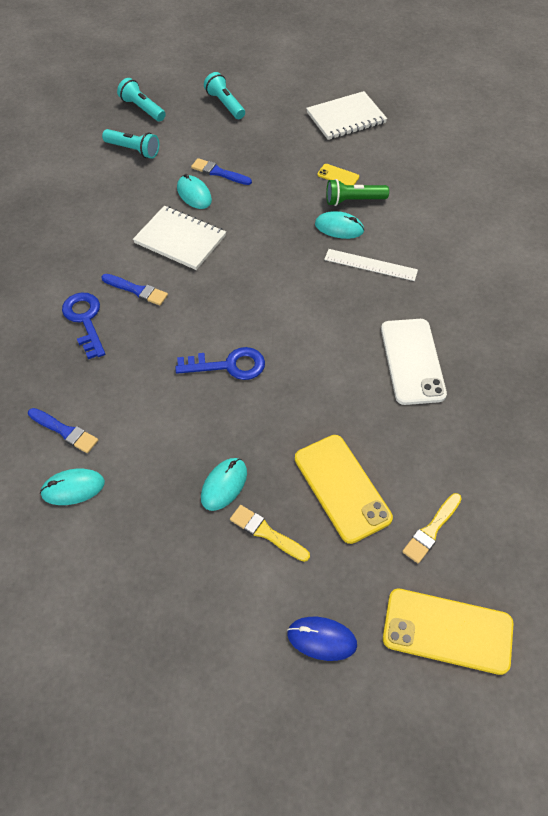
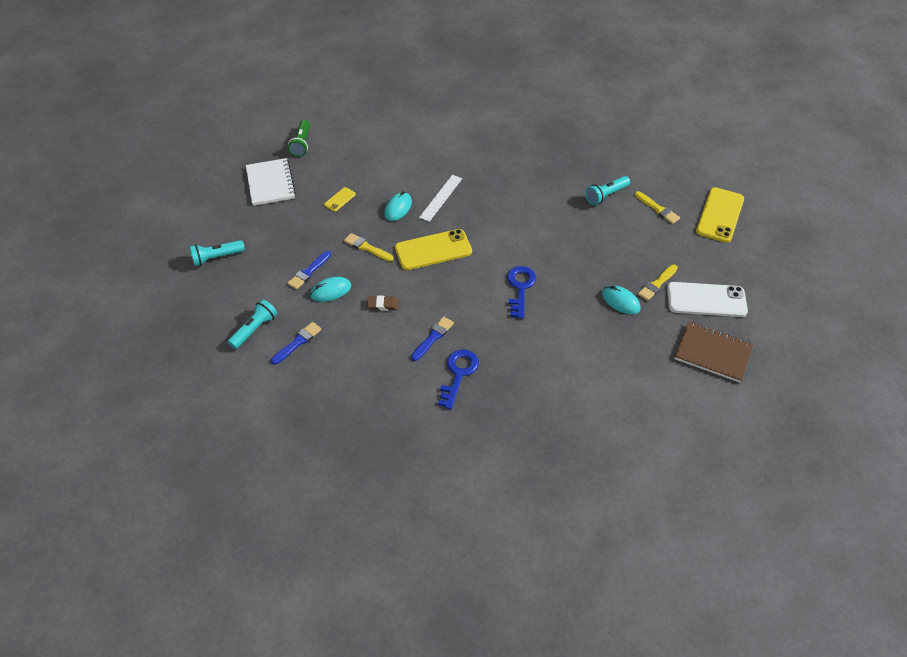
camera: 80 degrees left, 5 degrees down
blue brush [28,408,98,453] -> blue brush moved to [271,322,322,365]
turquoise mouse [40,469,105,505] -> none
blue key [62,292,105,359] -> blue key turned 120 degrees clockwise [438,349,479,409]
turquoise flashlight [117,78,166,121] -> turquoise flashlight moved to [585,176,630,205]
white notebook [133,206,226,270] -> brown eraser [367,296,399,311]
blue mouse [287,617,357,661] -> none
yellow phone [295,435,393,544] -> yellow phone moved to [395,229,472,270]
green flashlight [326,179,389,206] -> green flashlight moved to [288,120,310,157]
white phone [381,319,447,405] -> white phone moved to [667,282,748,317]
none -> yellow brush [344,233,393,261]
none -> brown notebook [674,321,754,383]

